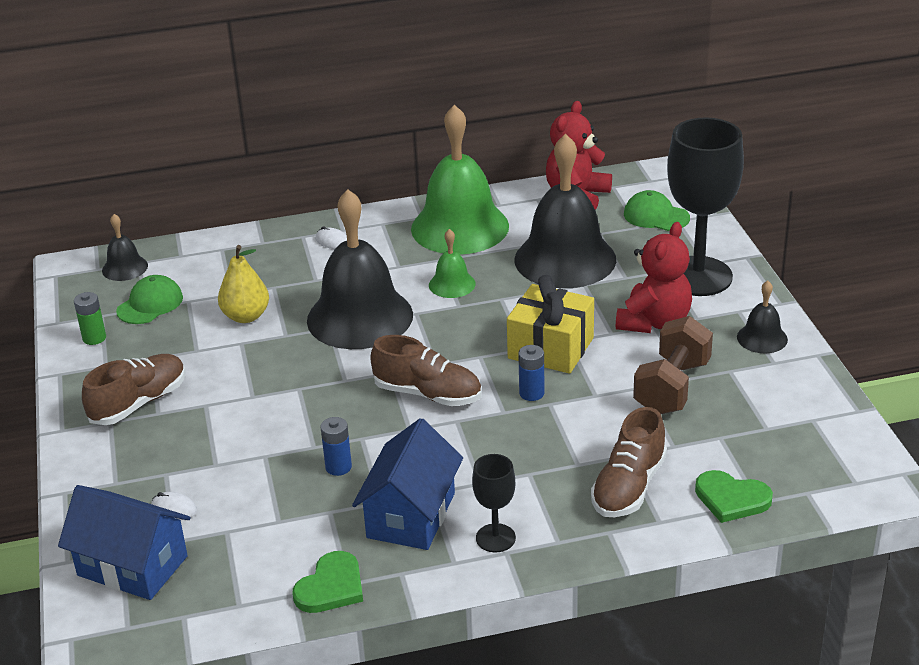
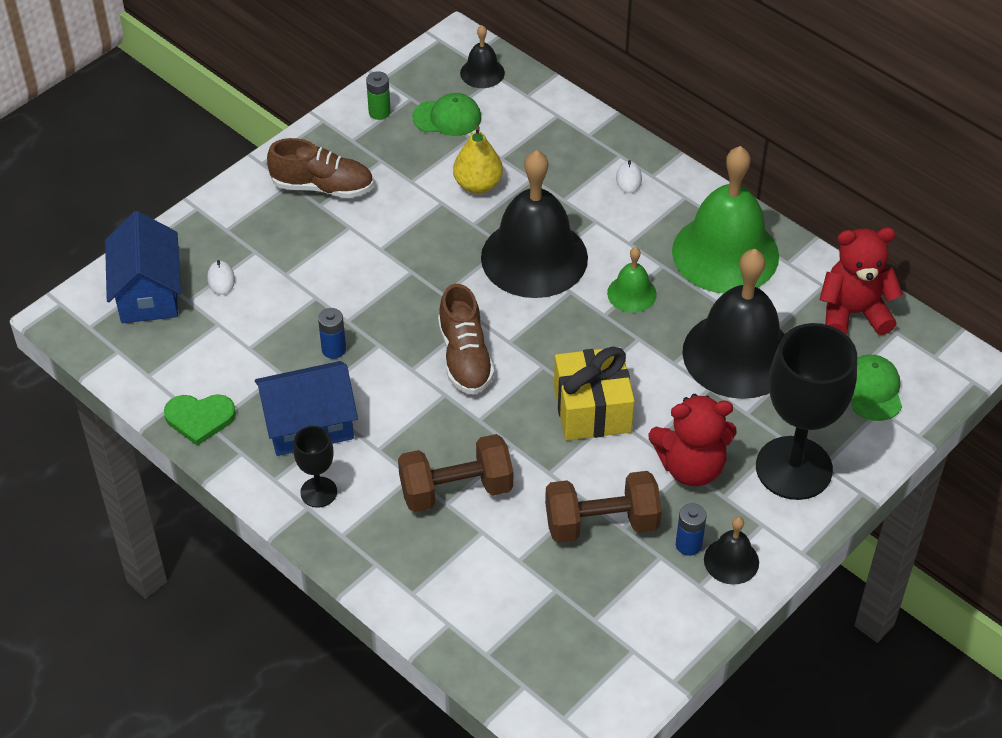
camera: 55 degrees right, 15 degrees up
blue battery [518,345,545,401] -> blue battery moved to [676,503,707,556]
brown shoe [591,407,667,517] -> none
green heart [695,470,773,523] -> none
none -> brown dumbbell [398,434,513,512]

